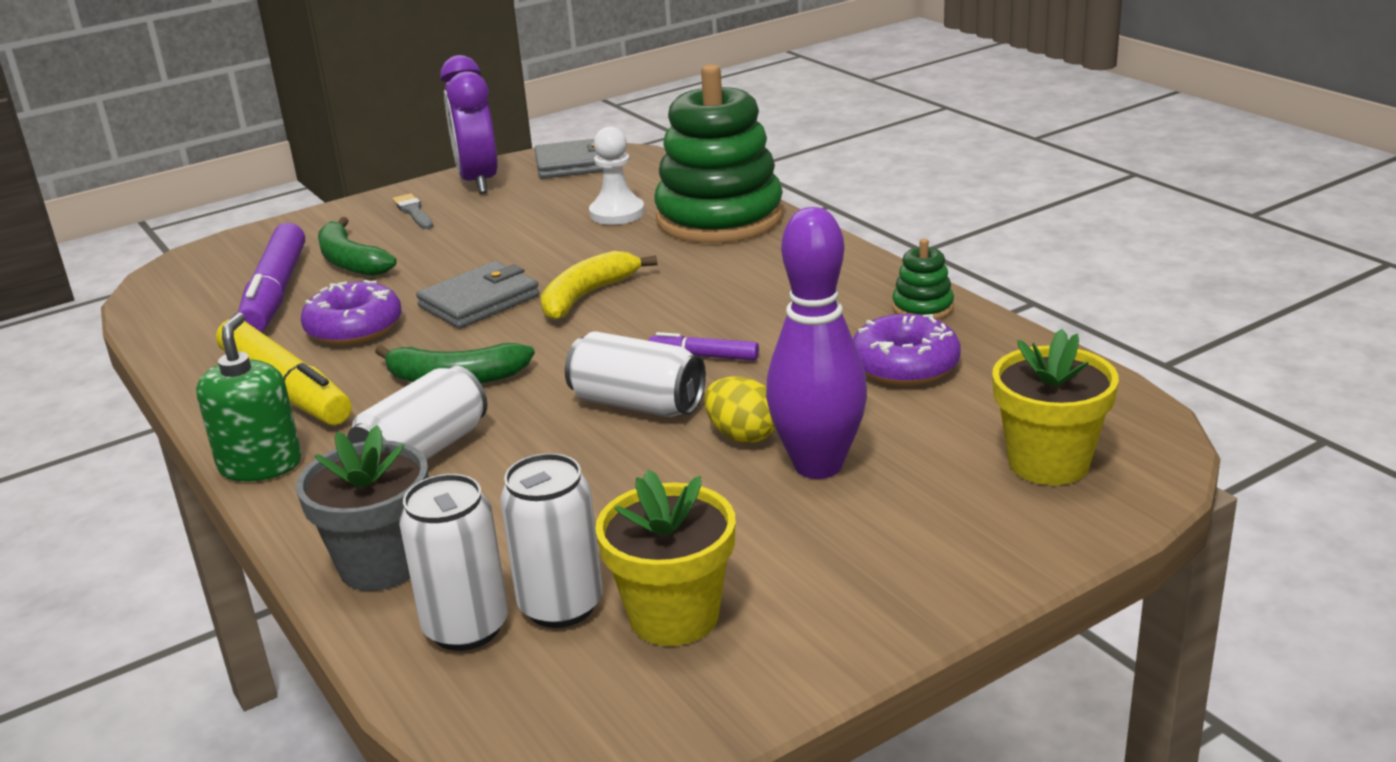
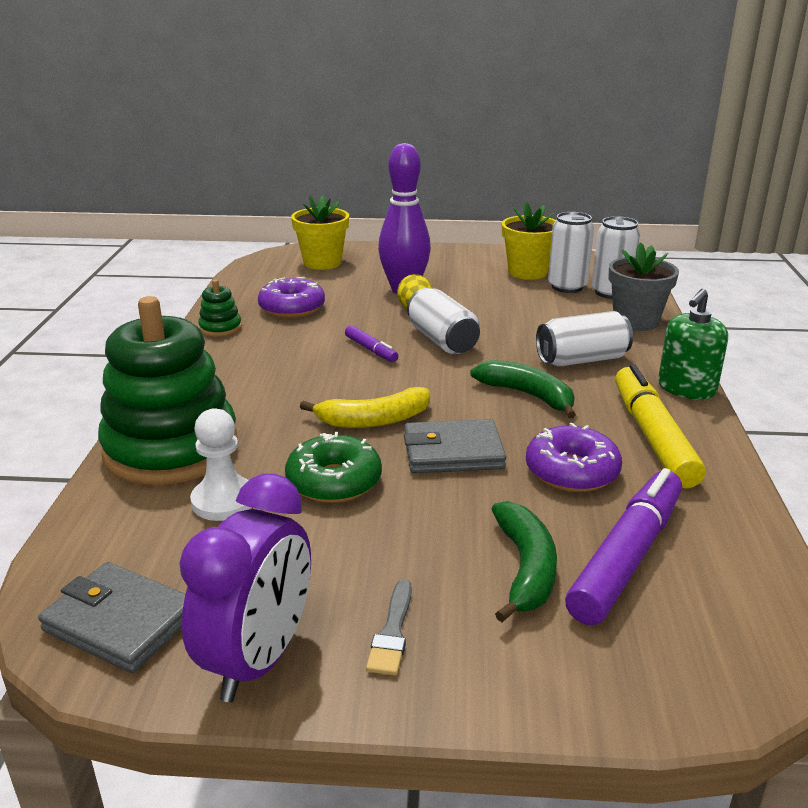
camera: 145 degrees left, 0 degrees up
none -> green donut [285,432,382,503]

